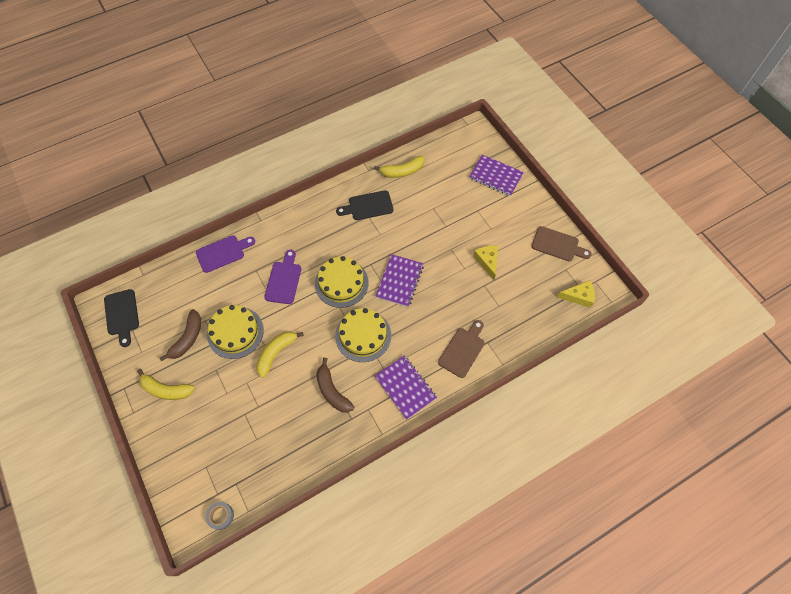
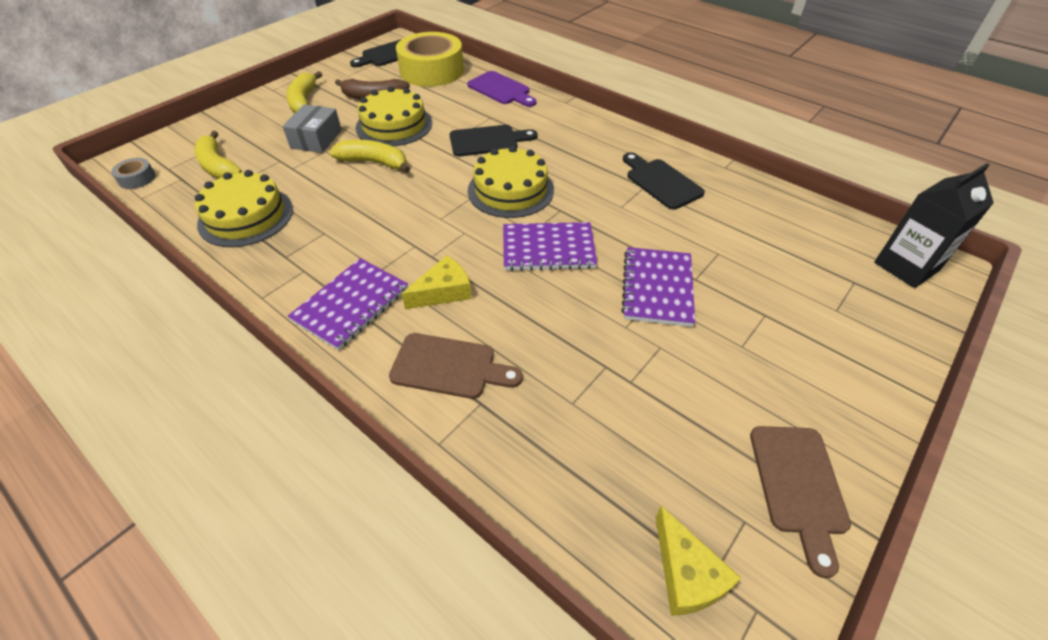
camera: 70 degrees right, 15 degrees down
purple cutting board [264,250,301,304] -> black cutting board [449,125,537,156]
brown banana [316,358,354,413] -> none
yellow cake [335,308,391,362] -> yellow cake moved to [195,170,293,247]
yellow banana [374,156,424,178] -> yellow banana moved to [194,131,242,178]
purple notebook [469,155,524,196] -> purple notebook moved to [621,247,695,327]
yellow cheese [473,245,498,280] -> yellow cheese moved to [402,255,472,309]
none -> grey box [282,104,342,153]
none -> yellow tape [396,32,464,87]
none -> black carton [874,163,994,288]

